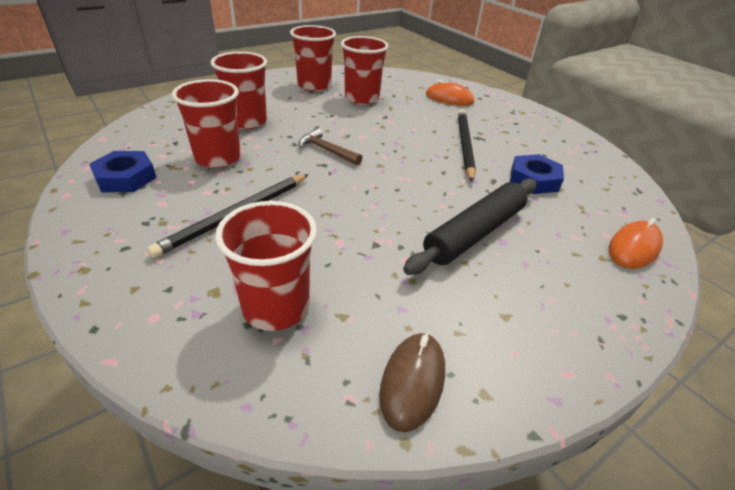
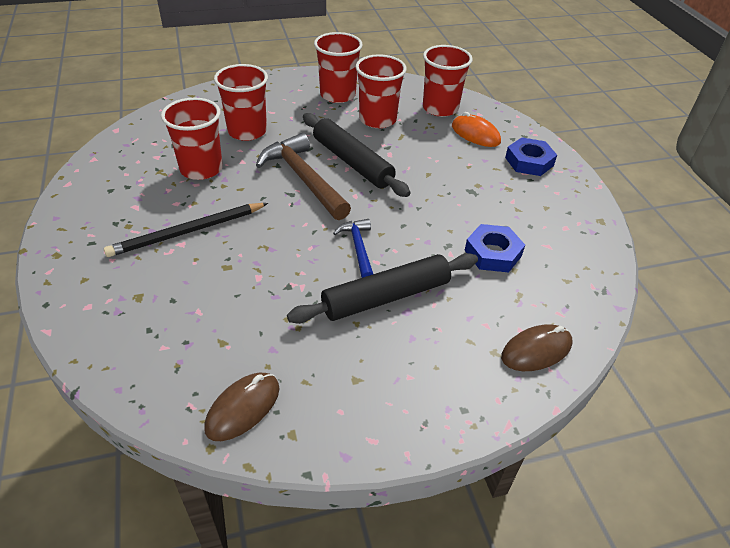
camera: 20 degrees right, 5 degrees up
blue nut [89,151,157,192] -> blue nut moved to [505,137,557,176]
red cup [215,201,317,331] -> red cup moved to [423,45,473,117]
brown hammer [298,128,362,165] -> brown hammer [256,133,351,220], size x1.80
black pencil [458,110,476,182] -> none
orange mouse [609,218,663,269] -> brown mouse [501,324,572,371]
none -> black rolling pin [303,113,411,197]
none -> blue hammer [333,219,373,278]

